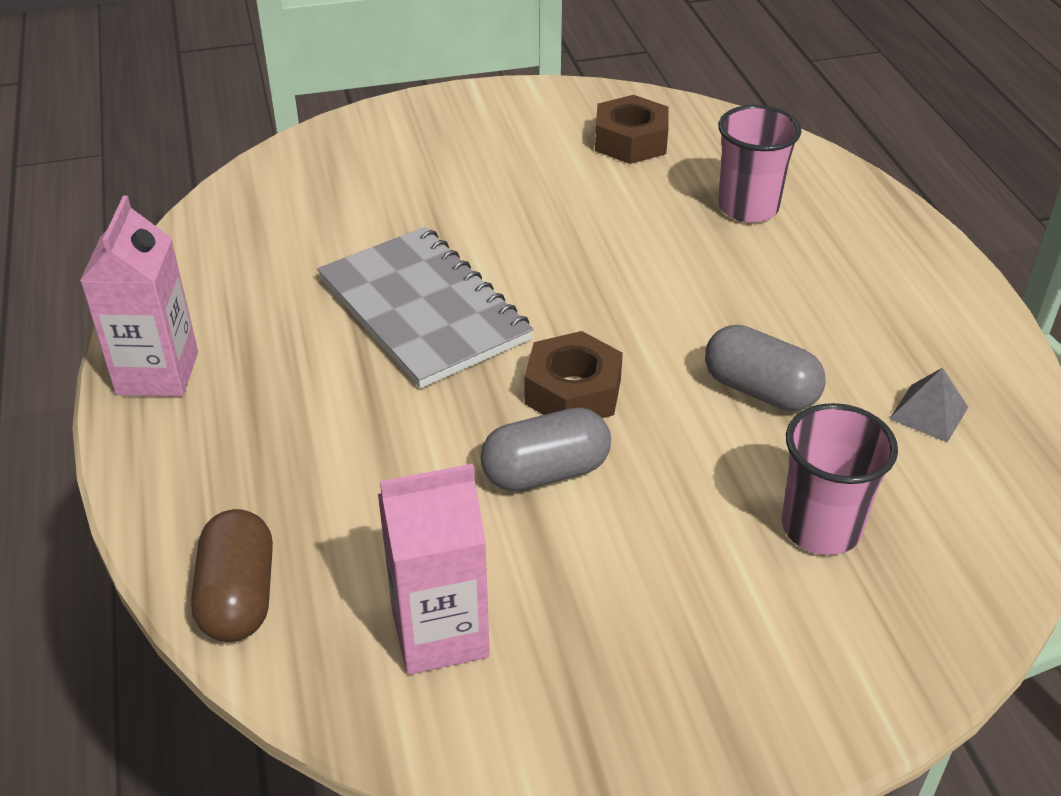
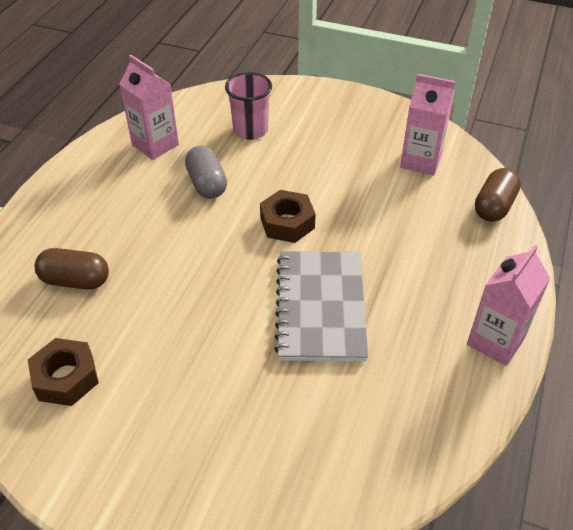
camera: 145 degrees left, 5 degrees up
grey capsule [481,408,611,491] -> none
pink cup [718,105,801,223] -> brown capsule [35,248,109,290]
grey pyramid [889,368,968,442] -> pink carton [119,55,179,160]

